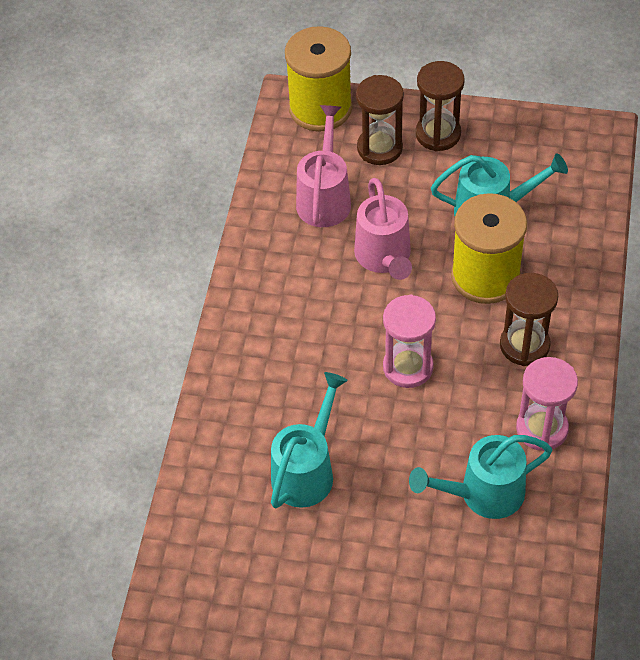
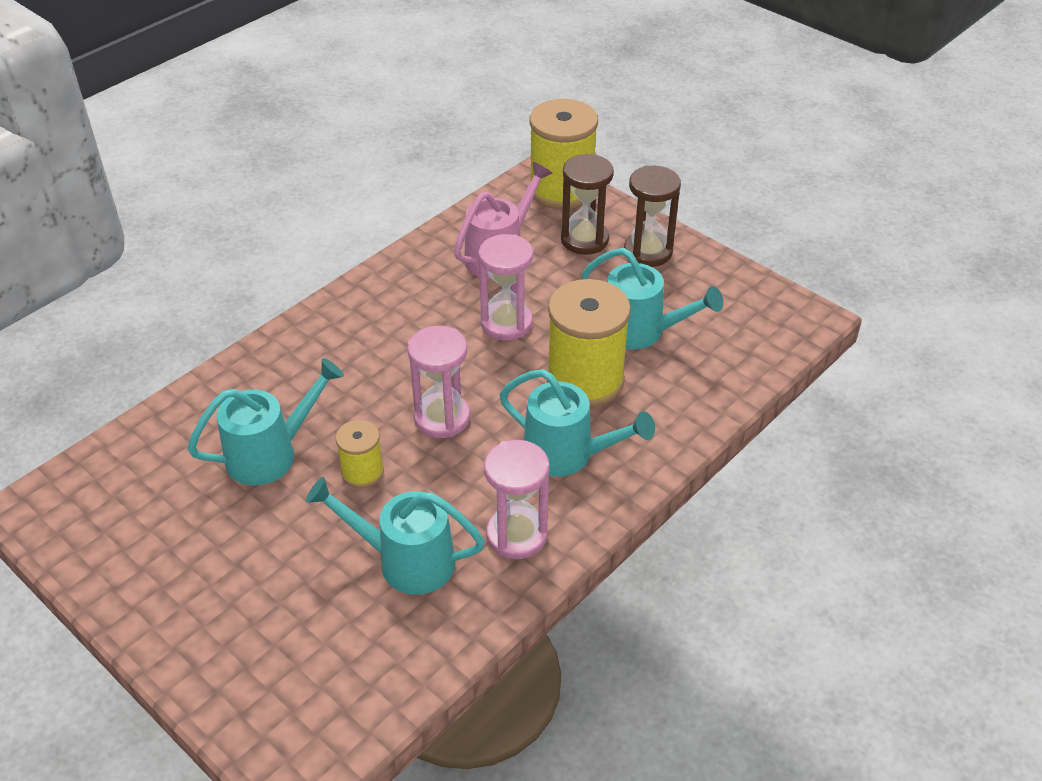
camera: 30 degrees right, 10 degrees down
pink watering can [354,178,412,280] -> pink hourglass [479,234,533,341]
brown hourglass [500,273,558,366] -> turquoise watering can [499,369,655,477]
none -> yellow spool [335,420,384,488]

